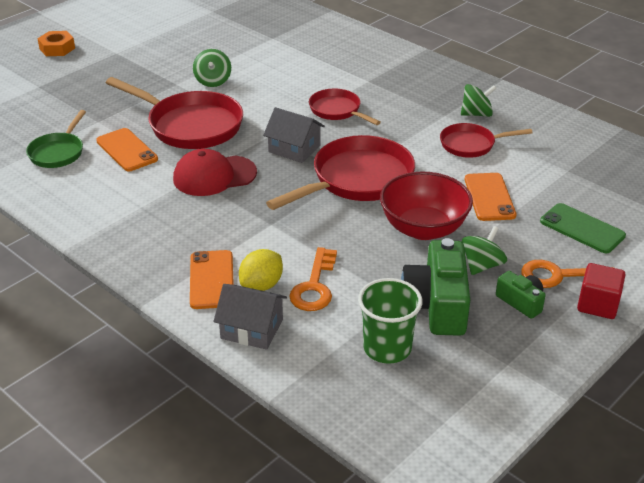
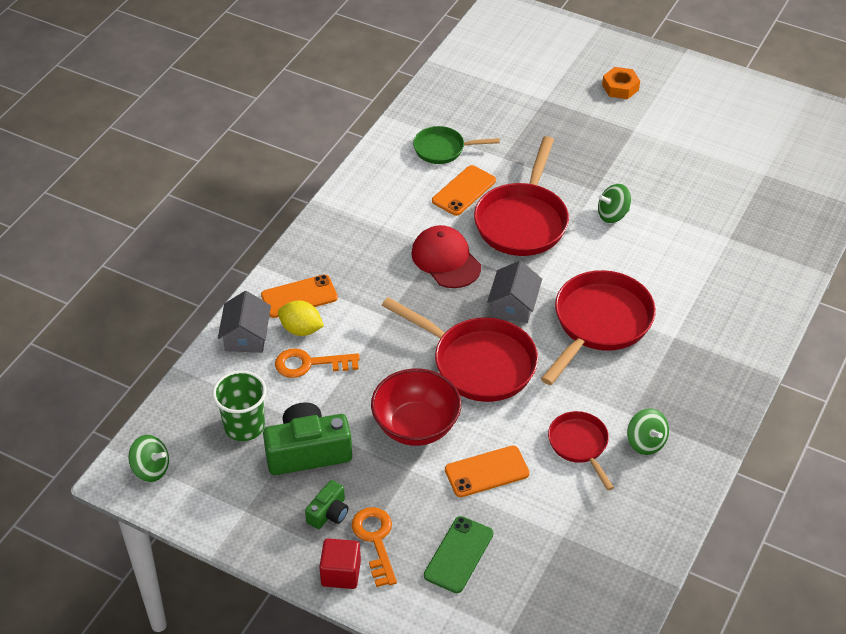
camera: 75 degrees right, 10 degrees up
red pan [309,89,381,125] -> red pan [541,270,656,385], size x1.76
green spinning top [462,226,507,275] -> green spinning top moved to [129,435,169,482]

